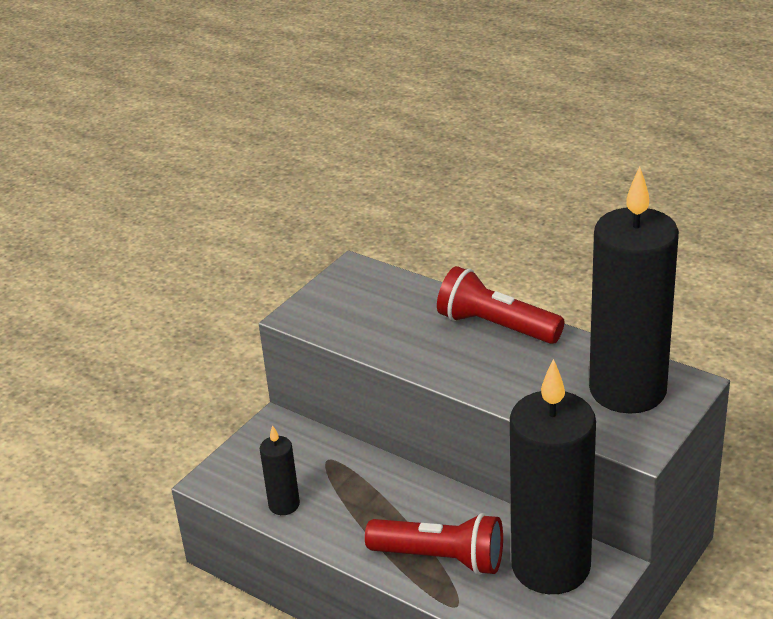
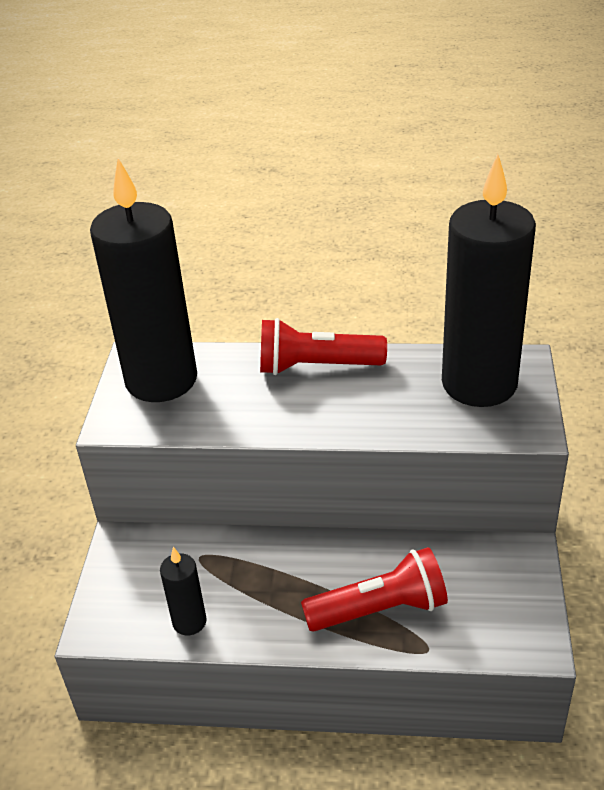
camera: 30 degrees left, 5 degrees up
black candle [510,359,596,594] -> black candle moved to [90,158,197,402]

